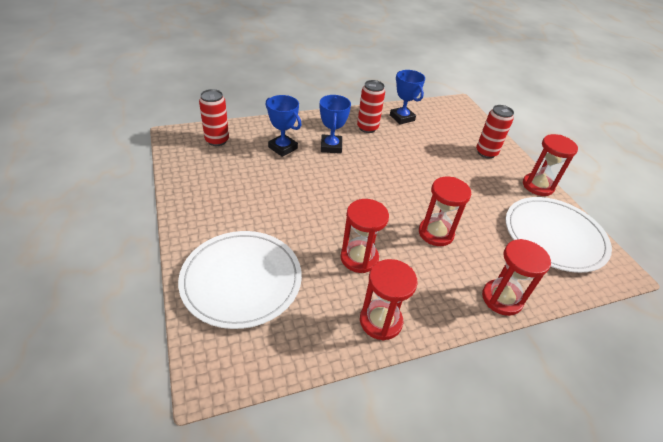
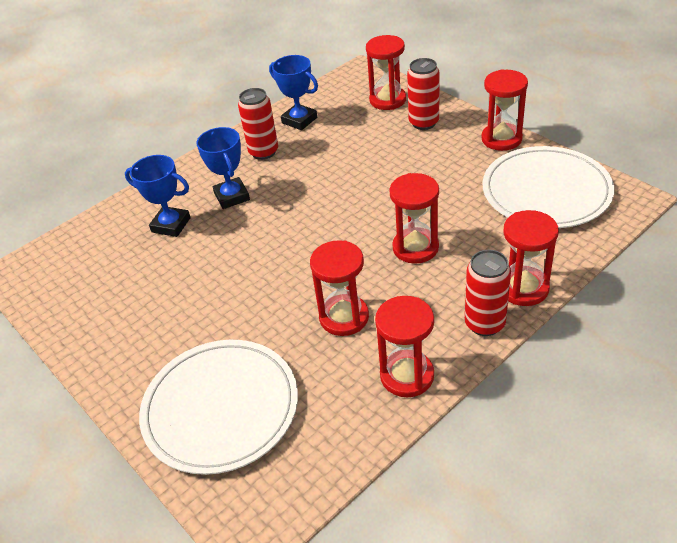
camera: 15 degrees left, 0 degrees up
red can [199,89,229,146] -> red can moved to [465,250,511,336]
none -> red hourglass [366,35,406,110]

